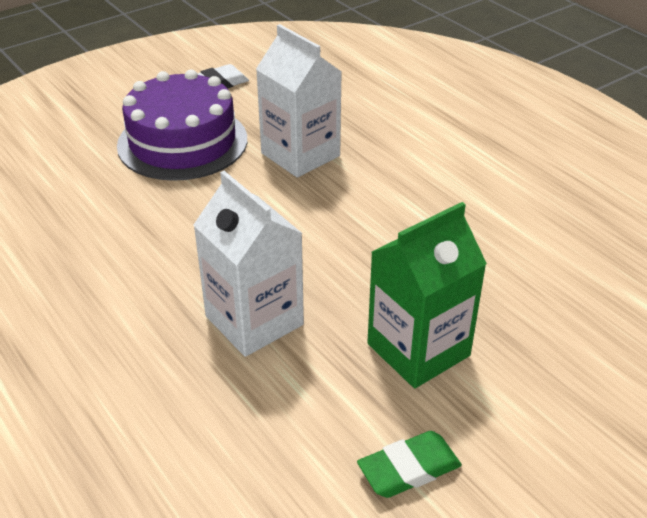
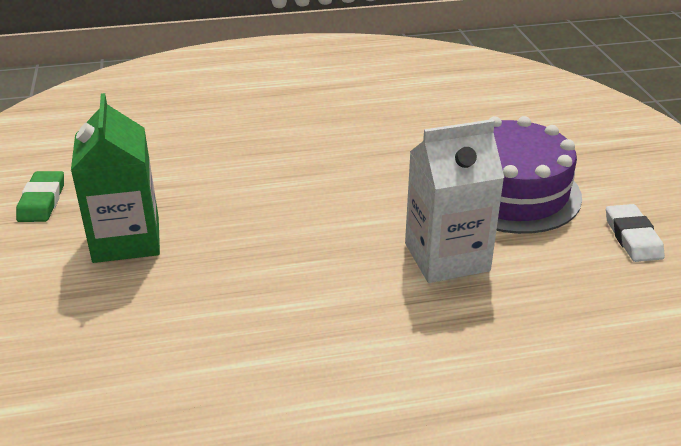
camera: 115 degrees right, 5 degrees down
white carton [194,171,304,357] -> none

